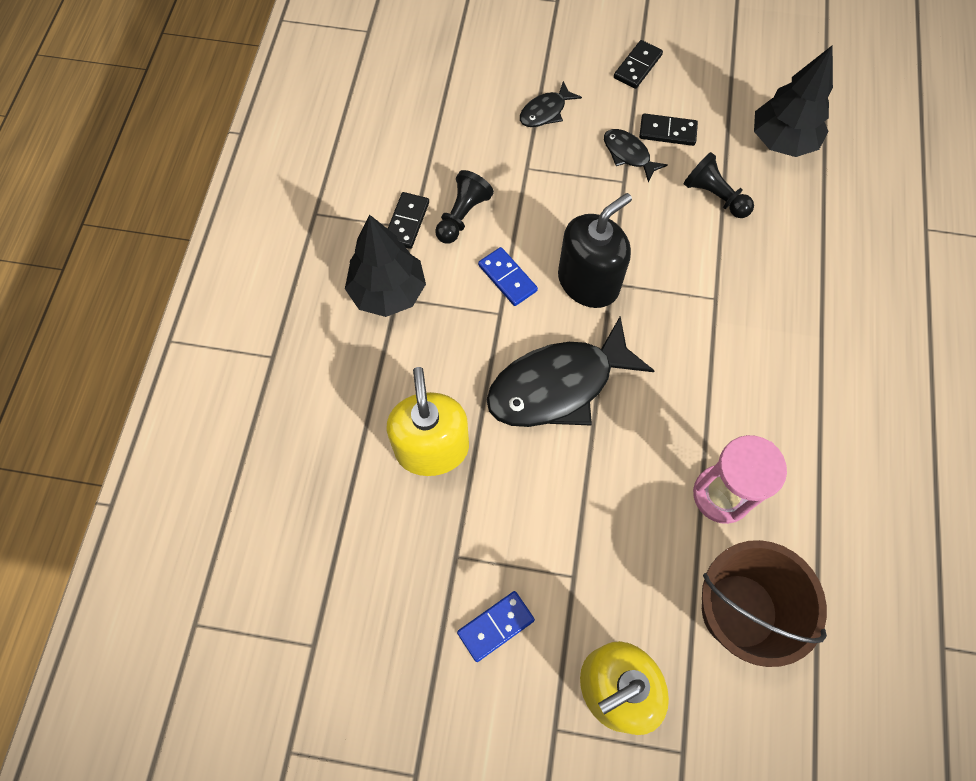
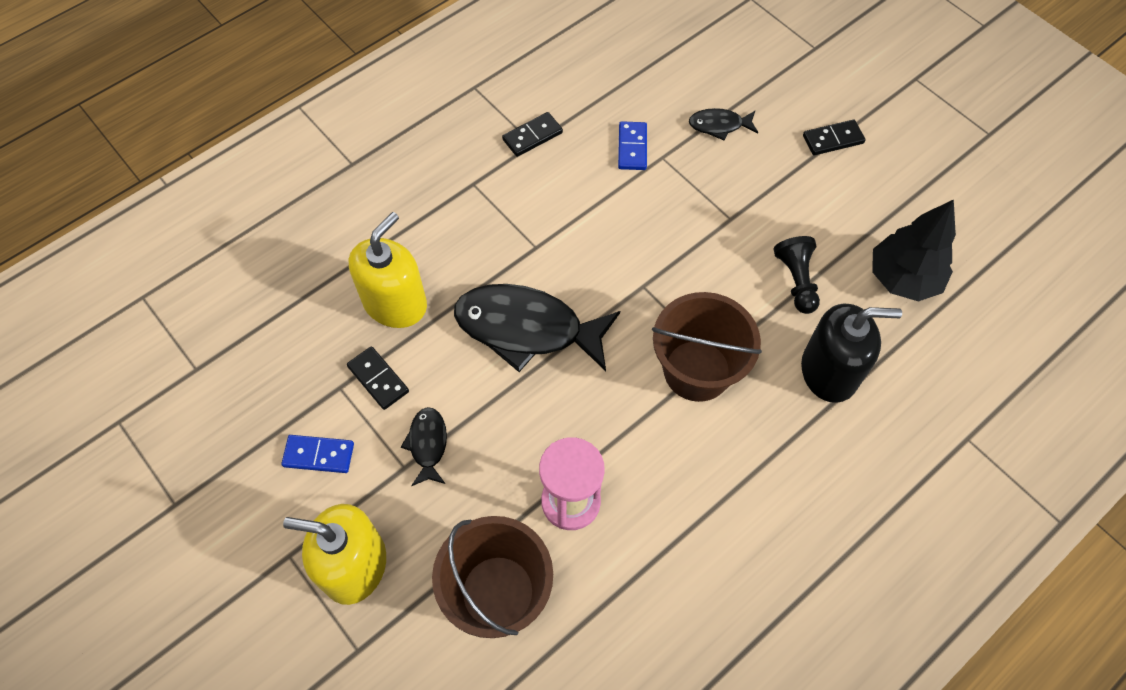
camera: 40 degrees right, 5 degrees down
black tree [345,215,426,317] -> none
black pawn [435,170,494,244] -> none
blue domino [478,247,538,306] -> blue domino moved to [618,121,647,170]
black soap dispenser [558,193,632,308] -> black soap dispenser moved to [801,304,902,403]
black fish [604,129,668,182] -> black fish moved to [401,407,447,486]
black domino [639,113,698,146] -> black domino moved to [347,346,409,410]
none -> brown bucket [652,292,762,402]

